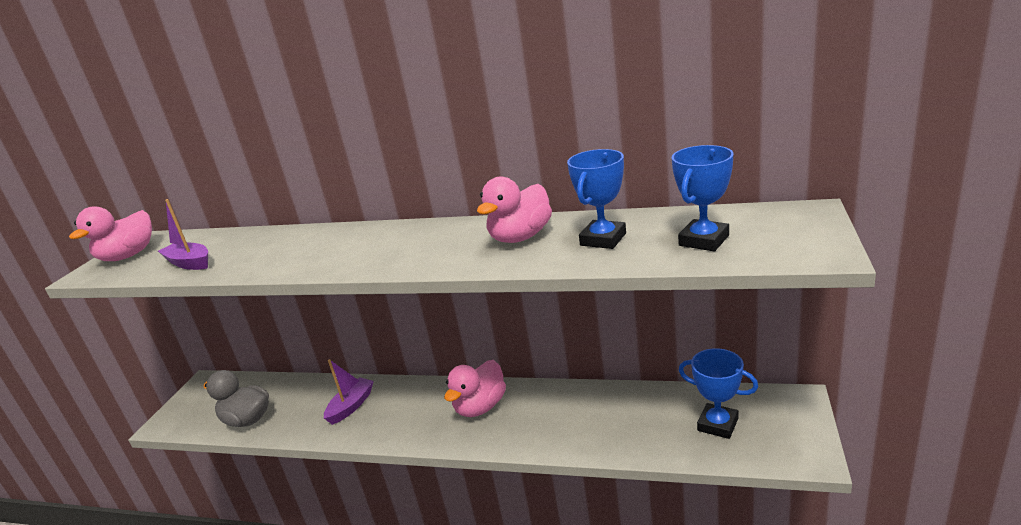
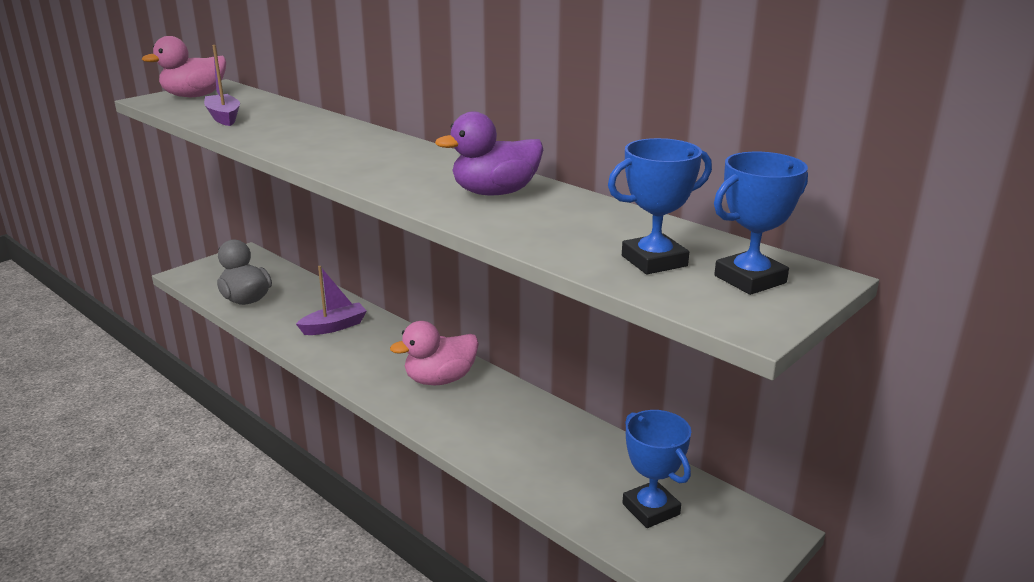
camera: 25 degrees right, 0 degrees up
pink duck [477,177,552,243] -> purple duck [435,111,543,195]
blue trophy [567,149,626,249] -> blue trophy moved to [714,152,808,295]

